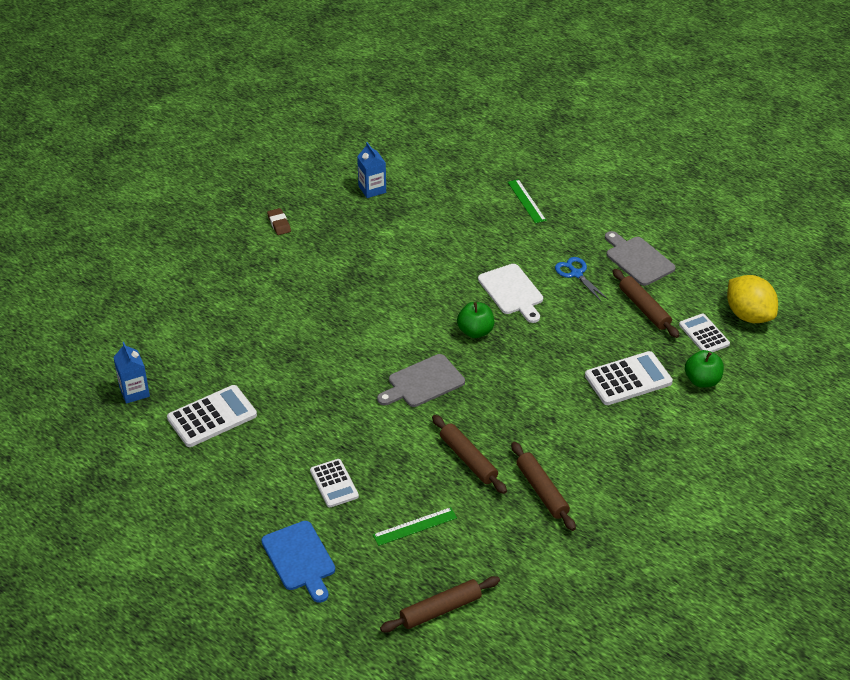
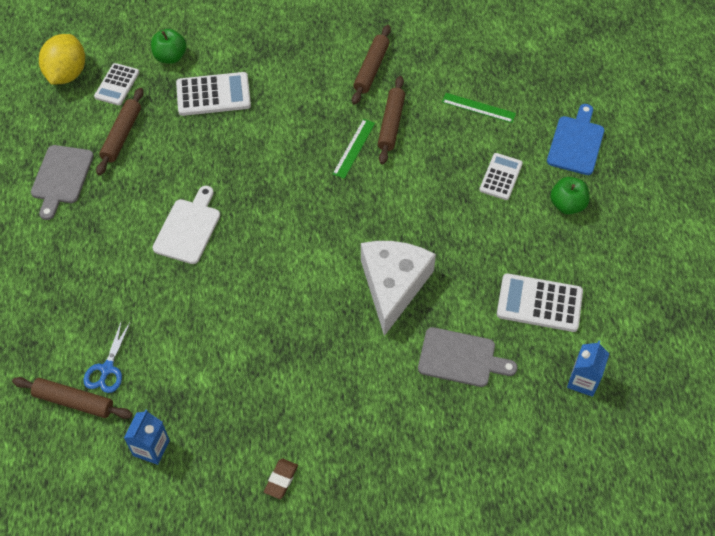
camera: 135 degrees left, 15 degrees up
grey cutting board [377,354,465,407] -> grey cutting board moved to [418,327,517,387]
brown rolling pin [380,576,500,633] -> brown rolling pin moved to [12,377,133,419]
green apple [457,302,494,338] -> green apple moved to [550,177,590,215]
green ruler [508,179,546,223] -> green ruler moved to [332,119,375,179]
blue scissors [555,257,608,301] -> blue scissors moved to [84,320,131,393]
white calculator [585,351,673,405] -> white calculator turned 150 degrees clockwise [176,72,251,116]
none -> white cheese [361,241,436,336]

